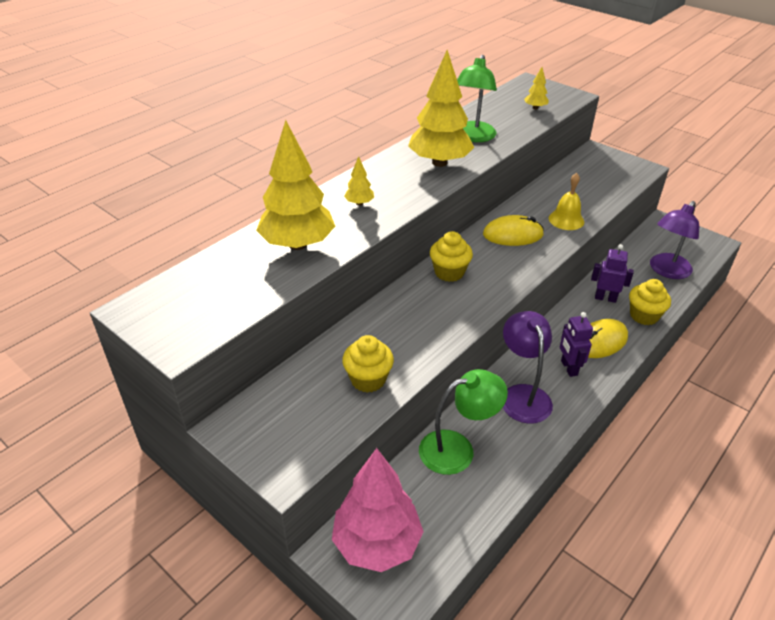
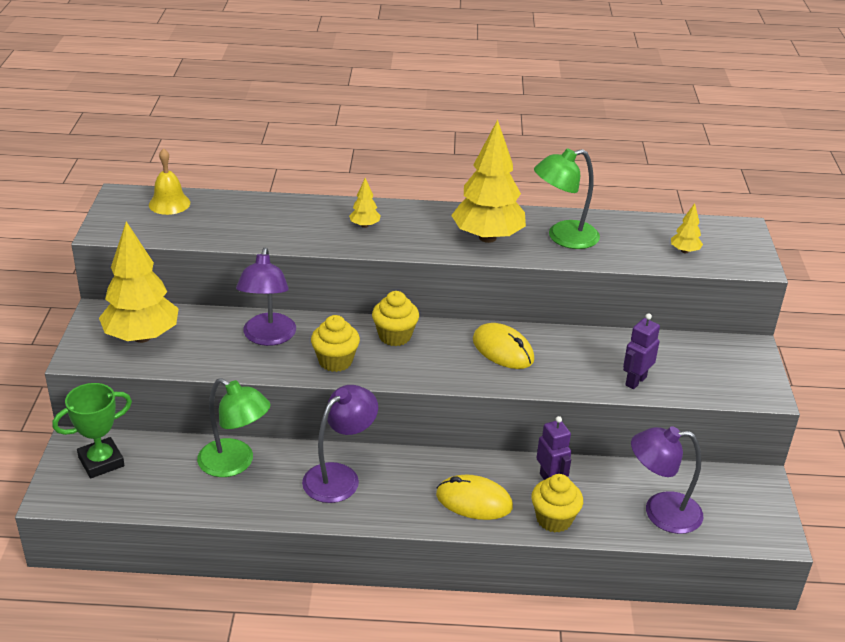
camera: 50 degrees right, 5 degrees down
yellow tree [256,120,335,250] -> yellow tree moved to [99,222,179,343]
pink tree [332,448,424,572] -> green trophy [52,383,132,478]
yellow cupcake [342,335,394,393] -> yellow cupcake moved to [311,315,360,372]
yellow bell [549,173,584,230] -> yellow bell moved to [149,148,190,215]
purple robot [560,312,593,377] -> purple robot moved to [623,313,660,389]
none -> purple lamp [236,248,296,346]

